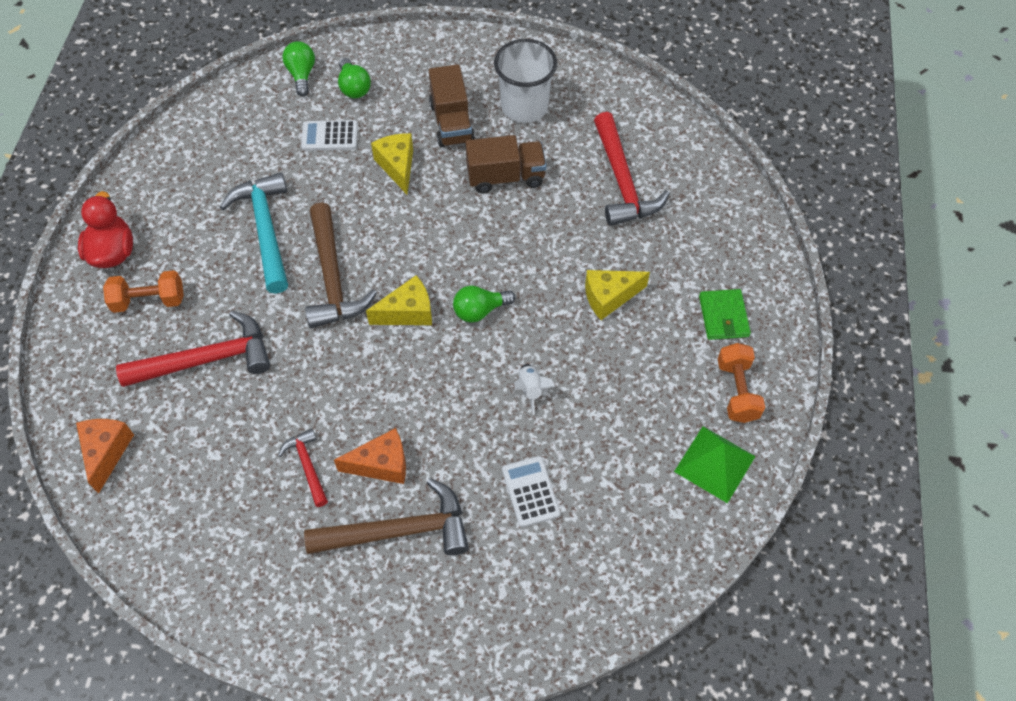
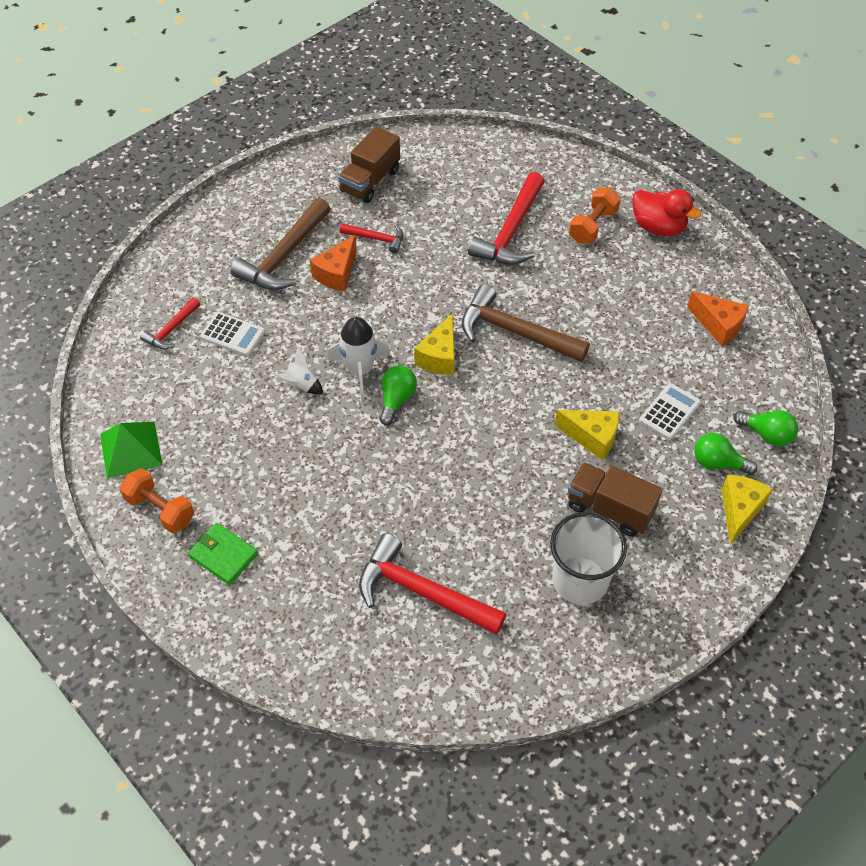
camera: 130 degrees right, 5 degrees down
orange cheese [76,419,134,494] -> orange cheese moved to [687,291,749,346]
turquoise hammer [220,173,288,294] -> none
brown truck [465,135,547,194] -> brown truck moved to [338,127,400,203]
yellow cheese [585,270,650,320] -> yellow cheese moved to [722,475,773,545]
none -> red hammer [140,298,200,349]
none -> white rocket [327,317,391,400]

